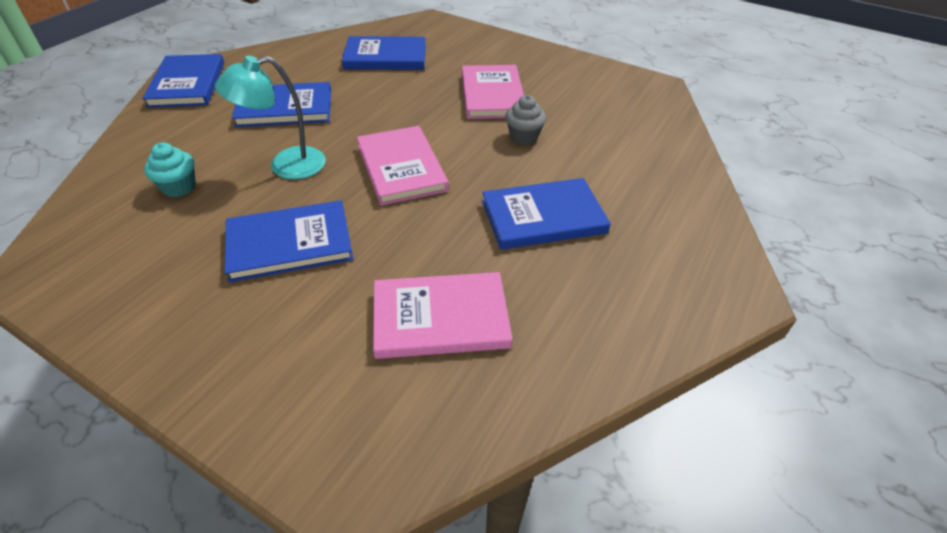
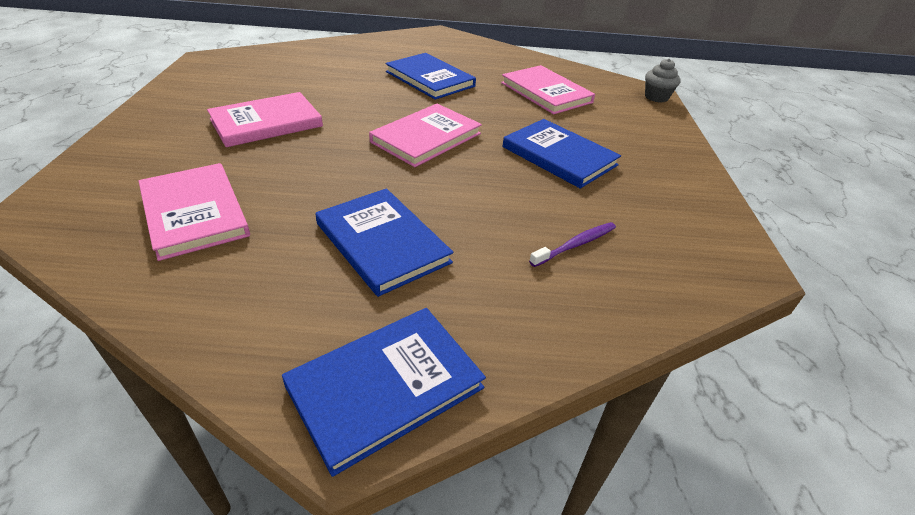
camera: 120 degrees left, 5 degrees down
turquoise cupcake [144,142,195,197] -> purple toothbrush [529,222,616,267]
turquoise lamp [215,56,326,179] -> none
blue book [342,36,426,70] -> pink book [139,163,250,261]
grey cupcake [505,95,546,145] -> grey cupcake moved to [645,58,681,103]

